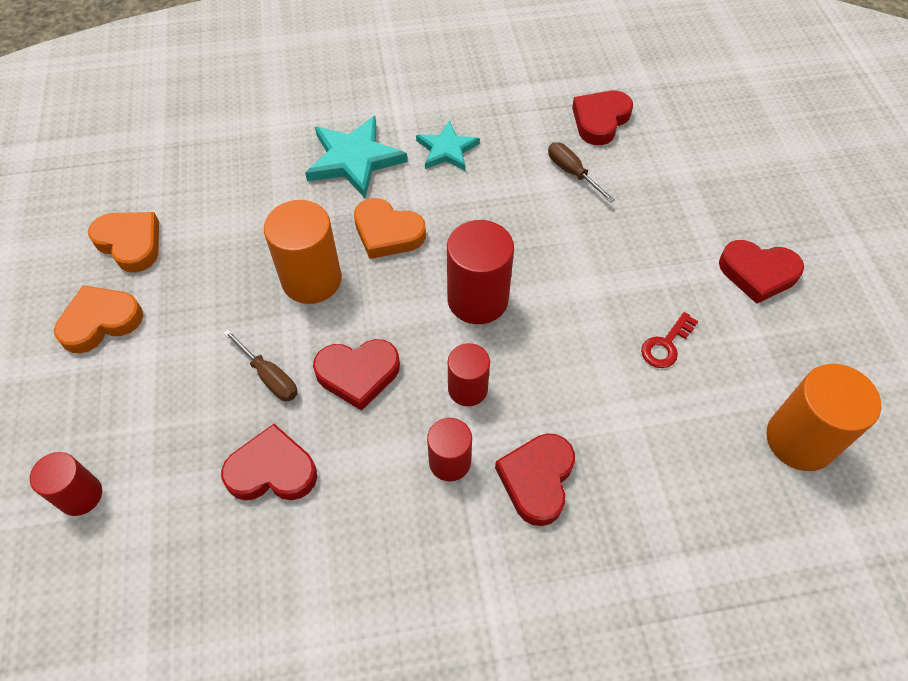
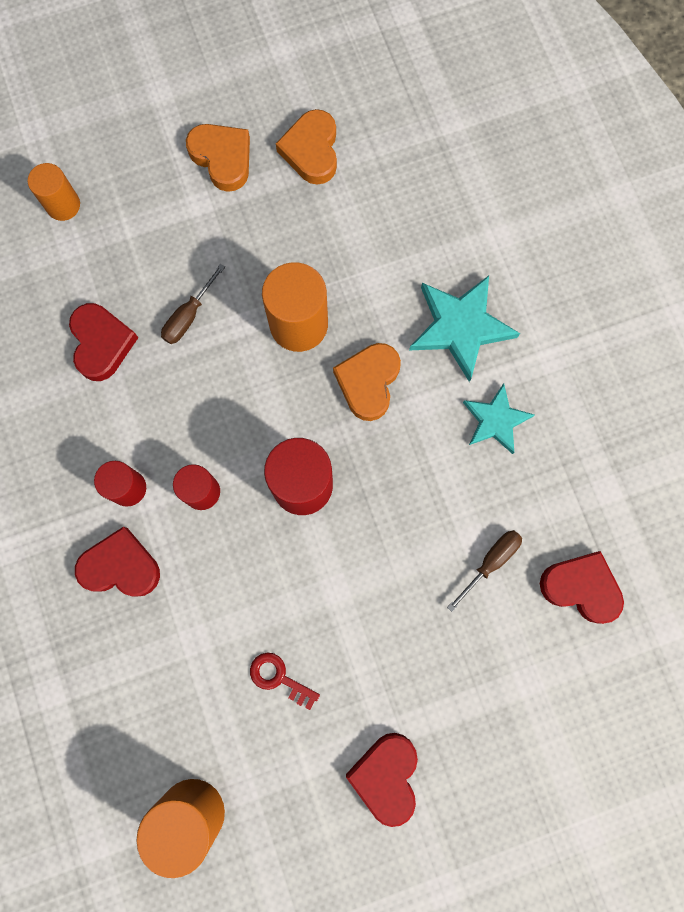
camera: 80 degrees right, 20 degrees up
red cylinder [30,452,102,516] -> orange cylinder [28,163,80,221]
orange heart [88,212,159,273] -> orange heart turned 150 degrees clockwise [276,109,337,185]
red heart [313,339,400,411] -> none

